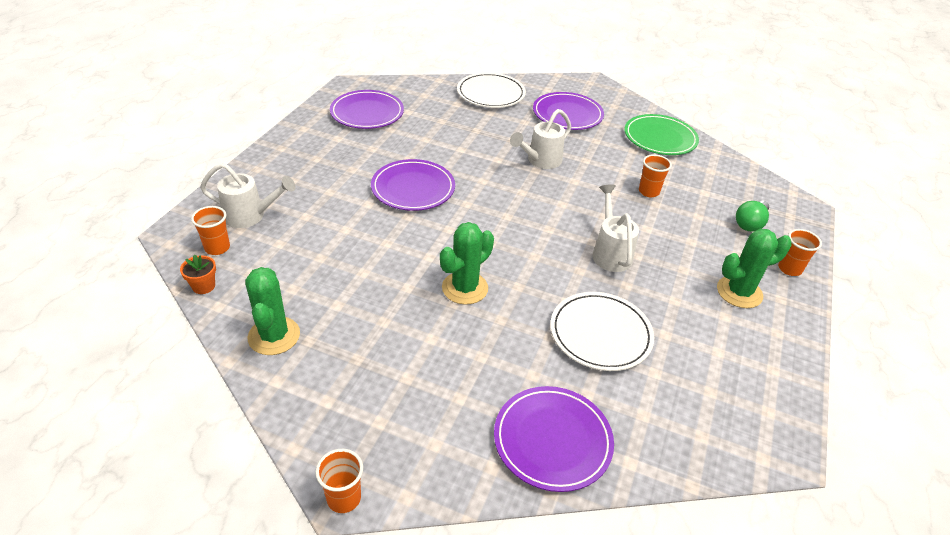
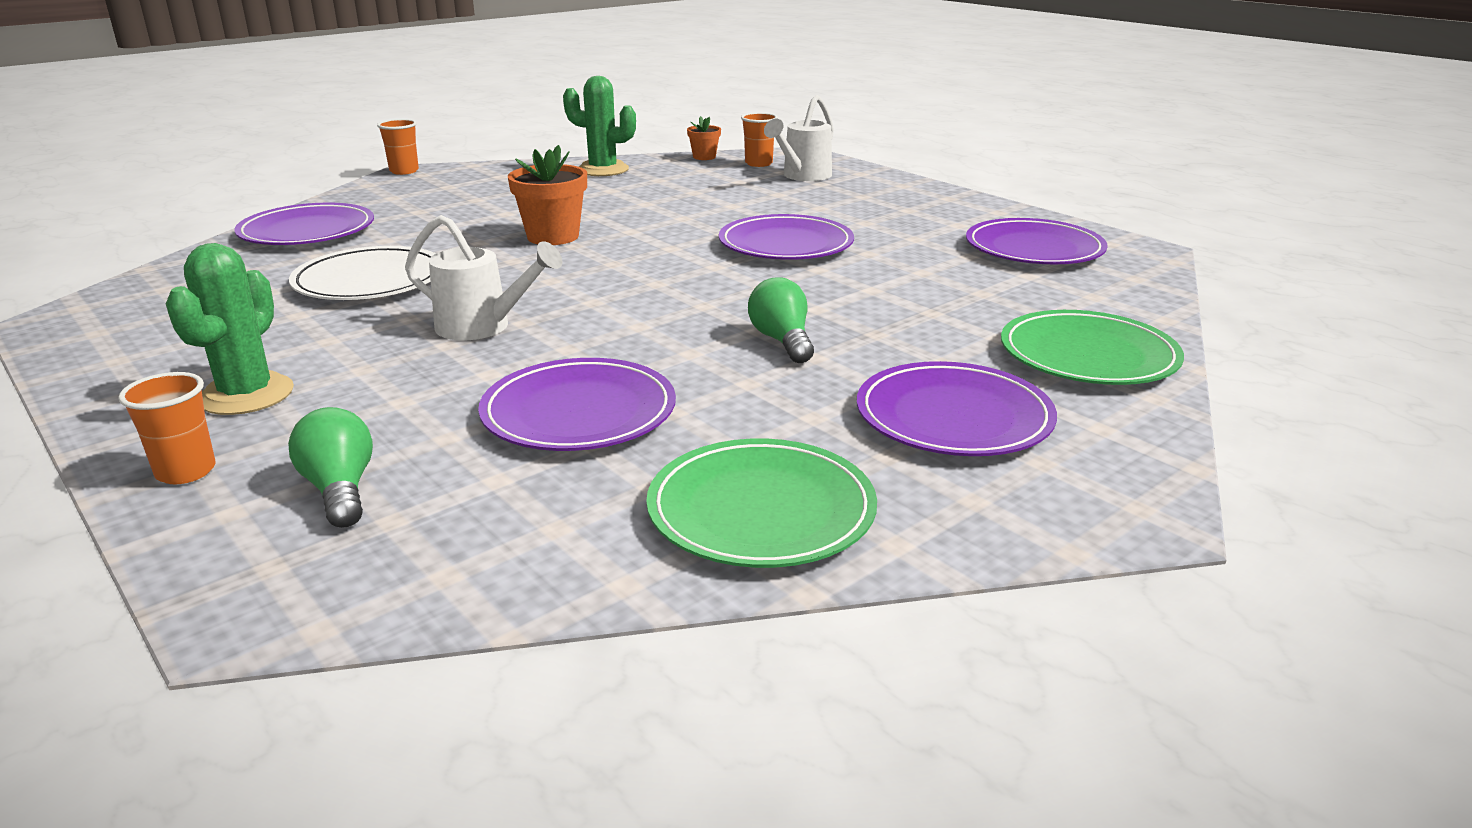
camera: 120 degrees right, 15 degrees down
green cactus [440,222,494,305] -> orange flower pot [508,145,587,245]
white plate [457,73,526,108] -> green plate [1001,310,1184,385]
white watering can [510,109,571,169] -> green light bulb [748,278,814,363]
orange cup [639,154,672,197] -> purple plate [478,358,676,451]

